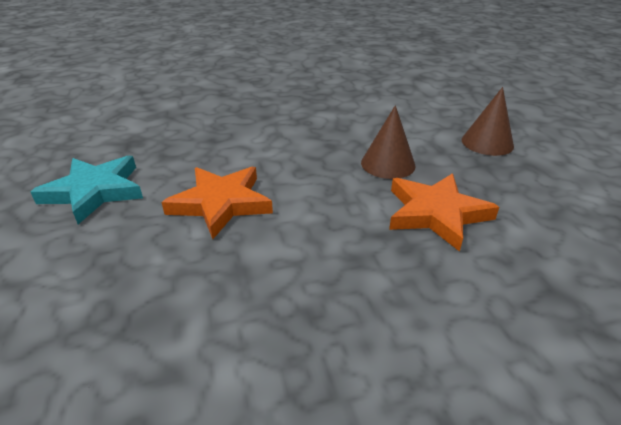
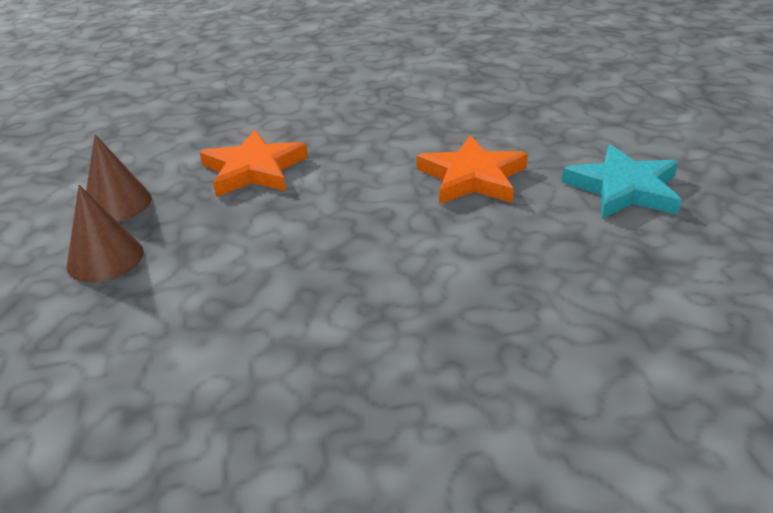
camera: 175 degrees left, 0 degrees up
brown cone [361,105,416,179] -> brown cone moved to [86,134,152,221]

